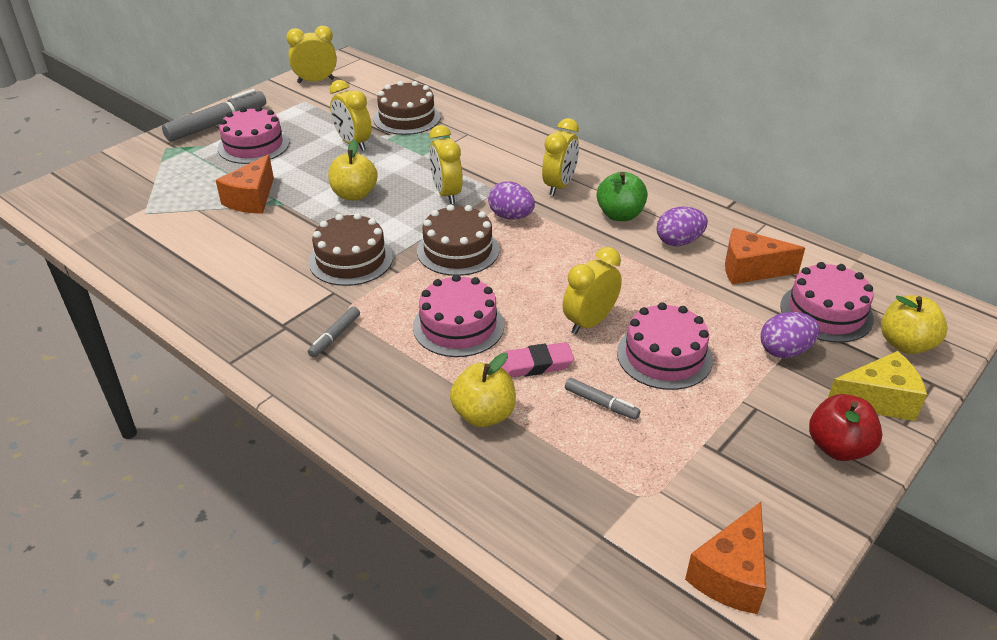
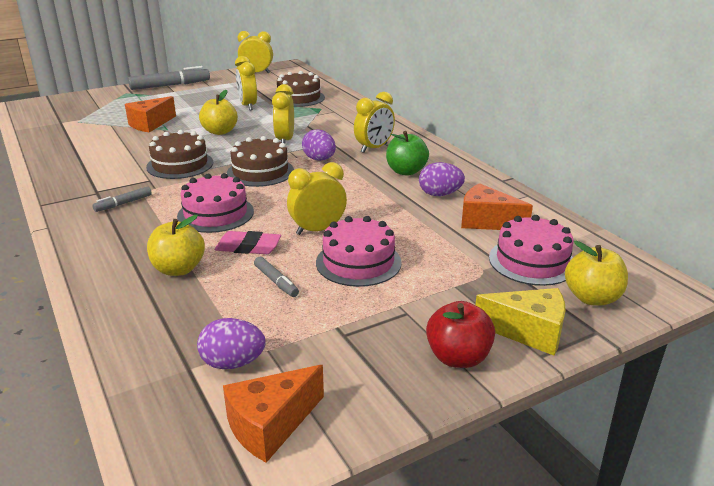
camera: 20 degrees right, 10 degrees down
pink cake [218,106,289,164] -> none
purple egg [760,312,820,358] -> purple egg moved to [197,318,266,369]

